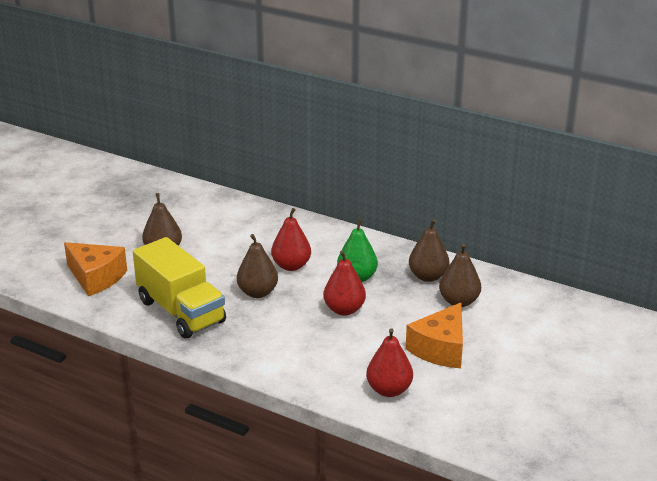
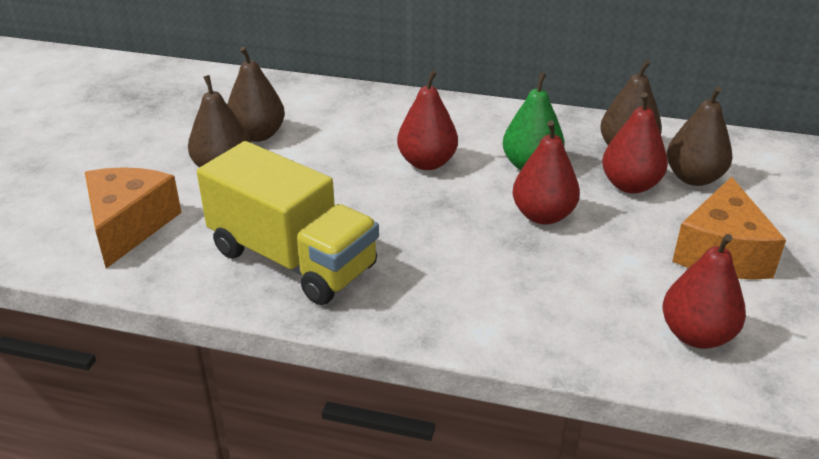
camera: 15 degrees left, 5 degrees up
orange cheese [64,242,127,296] -> orange cheese turned 105 degrees counterclockwise [85,167,182,268]
brown pear [237,234,278,298] -> brown pear moved to [227,47,285,142]
none -> red pear [602,93,668,194]

